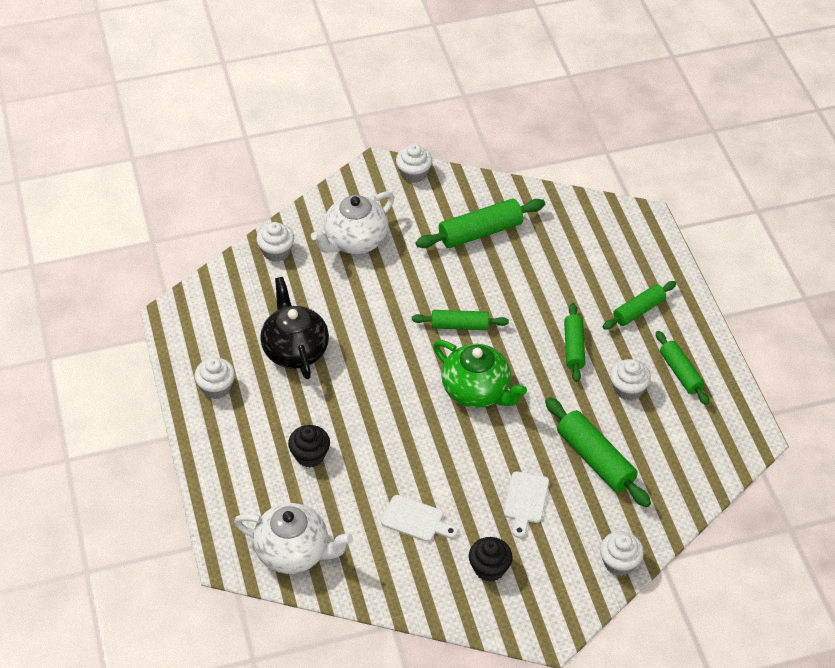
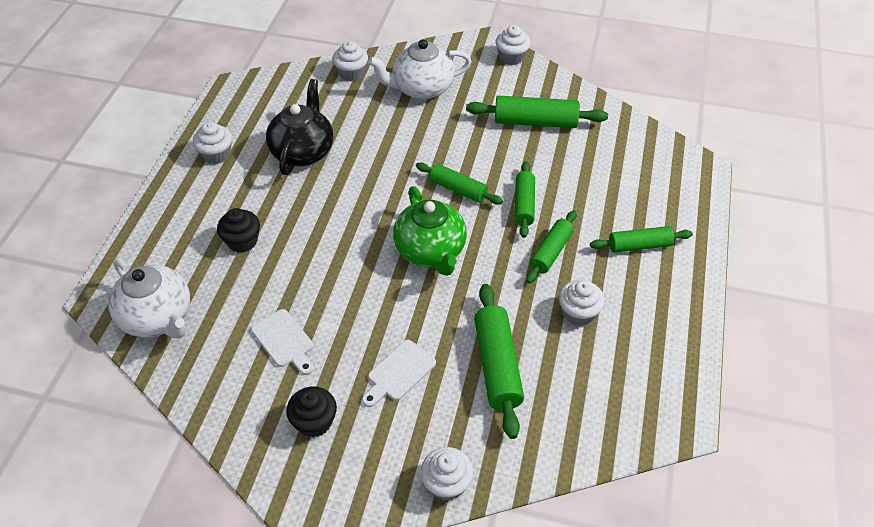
camera: 30 degrees right, 0 degrees up
green rolling pin [656,331,709,405] -> green rolling pin moved to [514,161,535,238]

